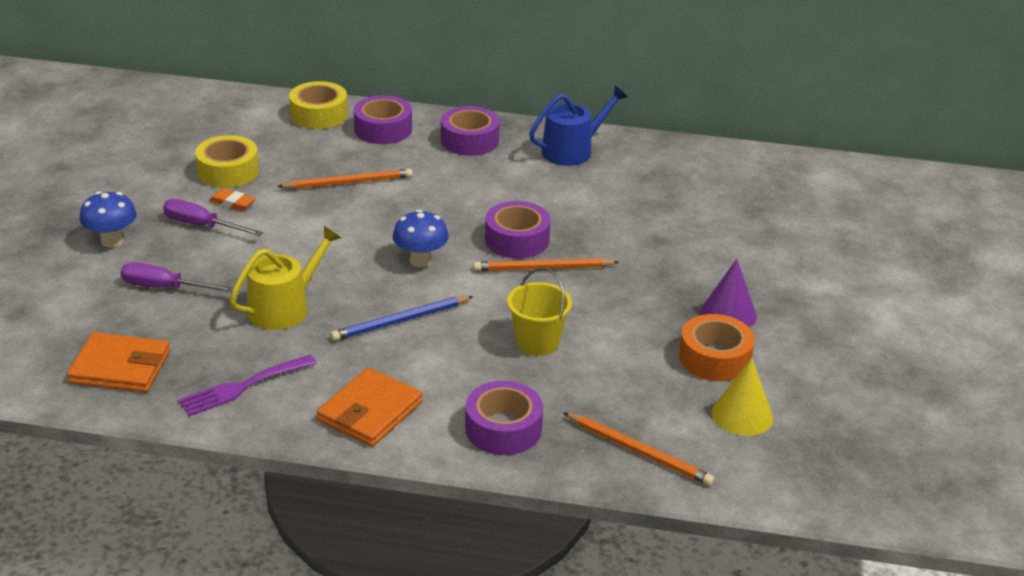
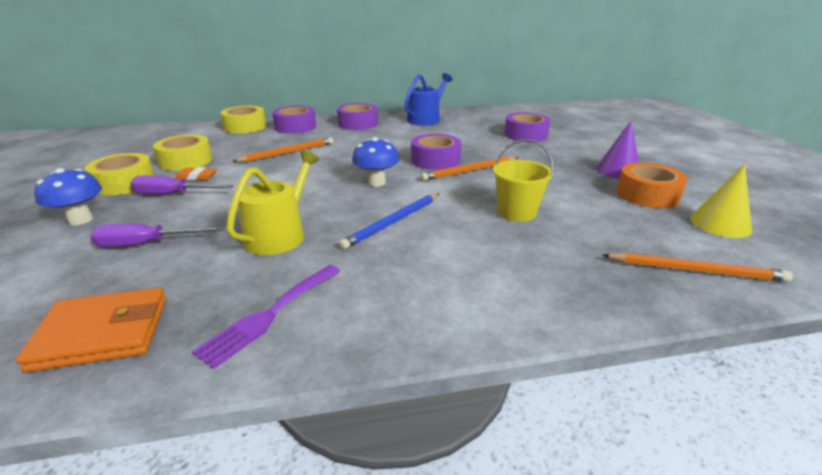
camera: 20 degrees left, 5 degrees down
orange wallet [317,367,423,447] -> none
purple tape [465,381,543,455] -> purple tape moved to [504,112,550,142]
none -> yellow tape [85,153,155,195]

